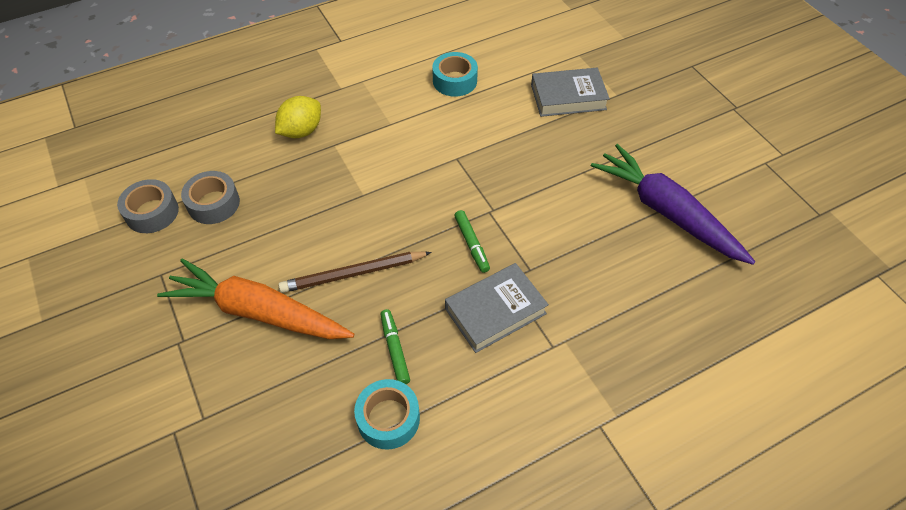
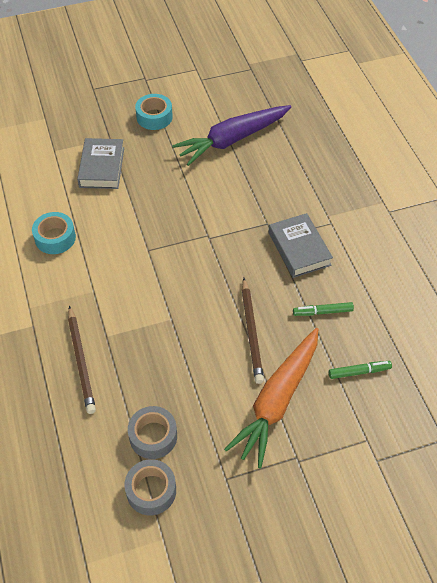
camera: 80 degrees left, 0 degrees up
yellow lemon [275,96,321,138] -> brown pencil [68,305,96,414]
turquoise tape [354,379,420,449] -> turquoise tape moved to [135,94,173,130]
green marker [454,210,490,273] -> green marker moved to [329,361,392,379]

